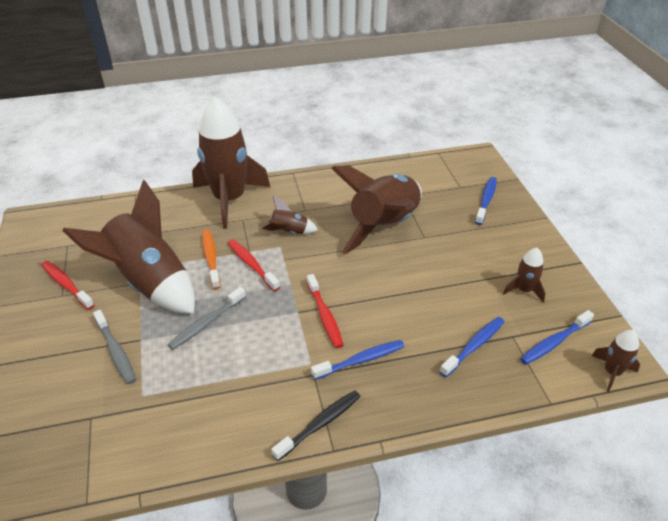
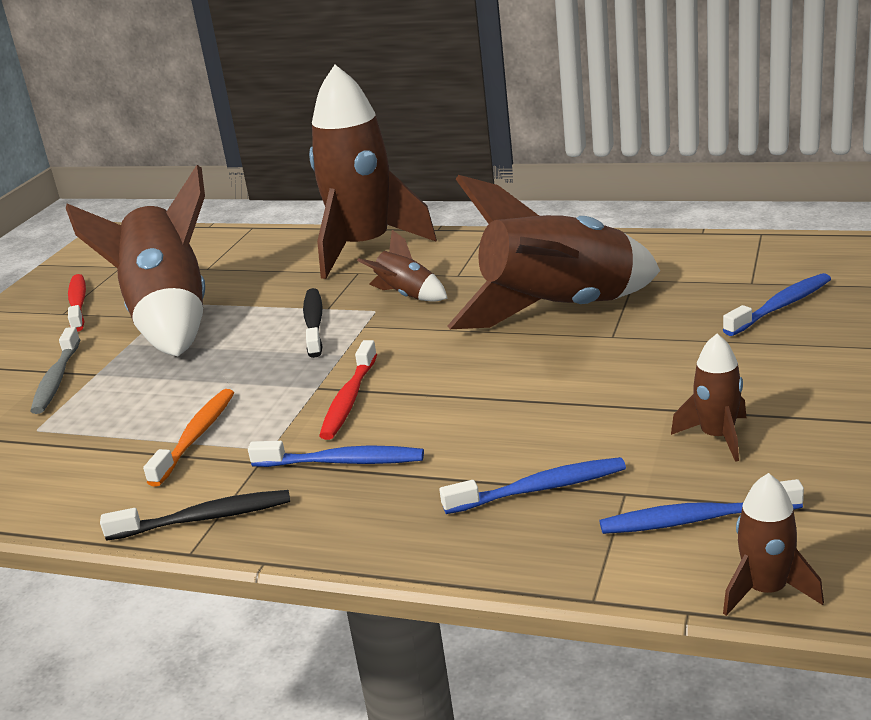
camera: 35 degrees right, 15 degrees down
grey toothbrush [168,287,246,350] -> none
orange toothbrush [202,229,221,289] -> orange toothbrush moved to [143,389,234,487]
red toothbrush [228,239,280,291] -> black toothbrush [303,288,323,358]

